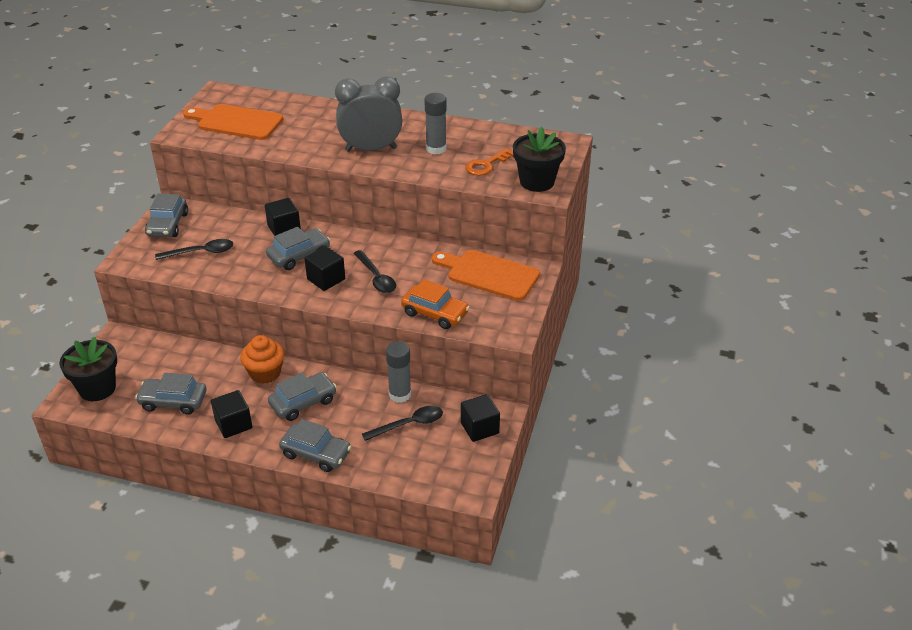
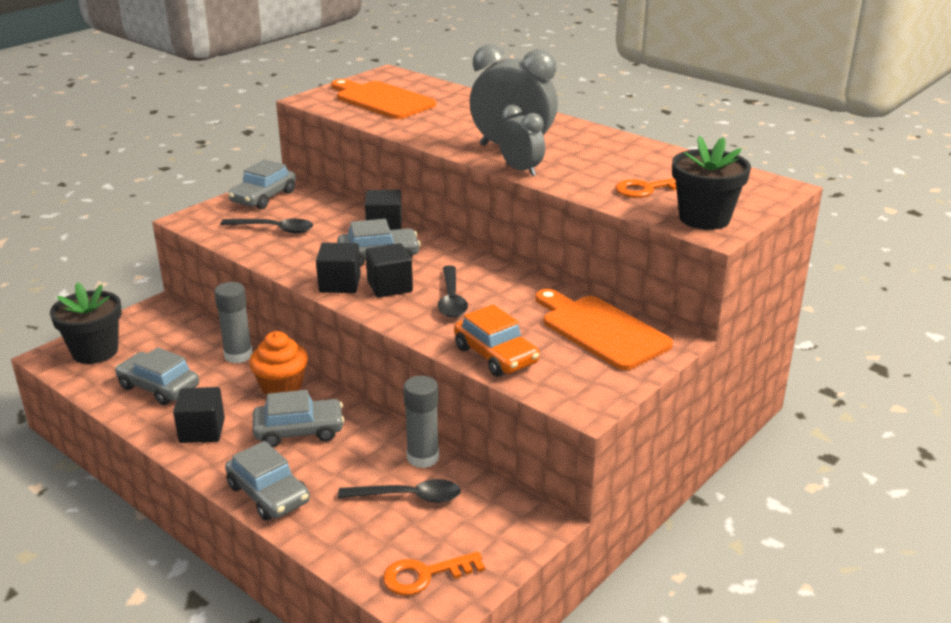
camera: 25 degrees right, 10 degrees down
grey glue stick [424,93,447,155] -> grey glue stick moved to [214,282,253,363]
black cube [461,394,500,442] -> black cube moved to [316,243,361,293]
none -> orange key [383,552,485,596]
none -> grey clock [499,105,545,176]

